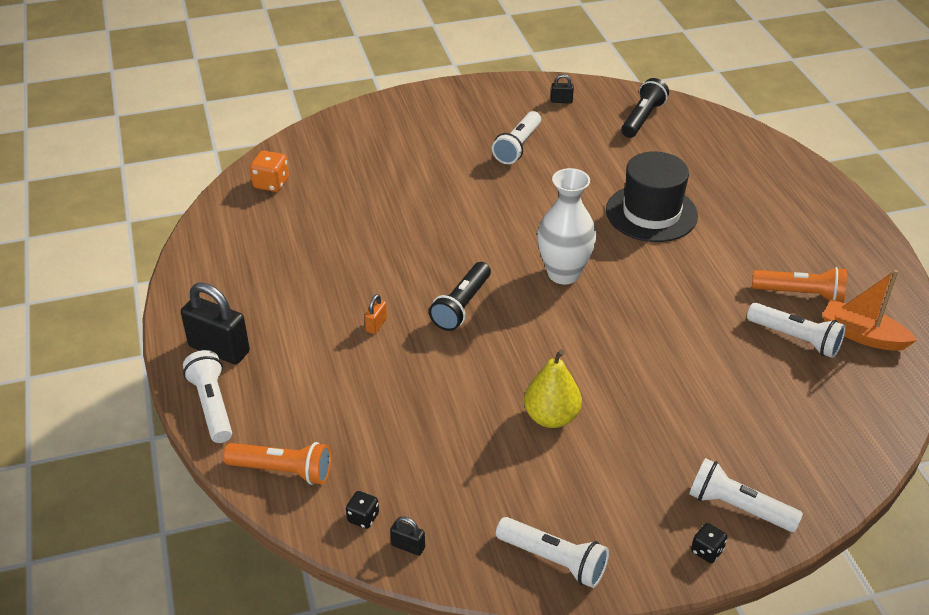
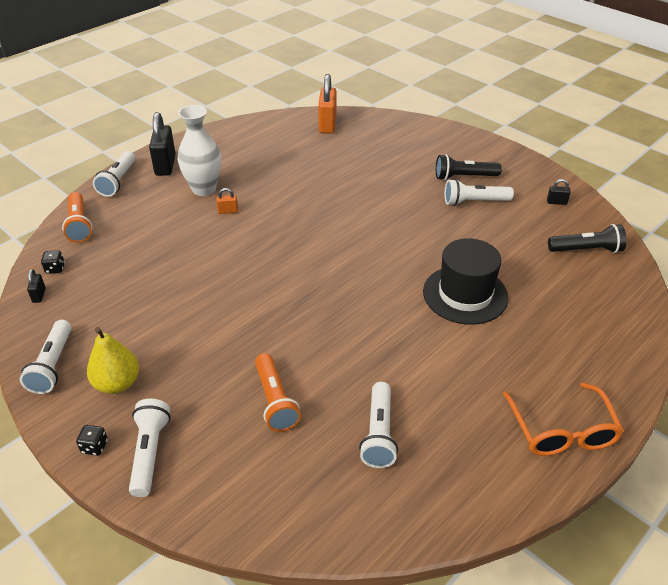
camera: 60 degrees right, 0 degrees up
white flashlight [183,350,232,443] -> white flashlight turned 150 degrees clockwise [93,151,135,197]
orange dice [250,151,289,192] -> orange padlock [318,74,337,134]
black flashlight [429,262,491,331] -> black flashlight moved to [436,154,502,180]
yellow pear [524,349,582,428] -> yellow pear moved to [87,327,139,394]
white vase [537,168,596,284] -> white vase moved to [177,105,221,196]
black padlock [551,74,574,104] -> black padlock turned 60 degrees counterclockwise [547,179,571,205]
orange flashlight [752,267,847,303] -> orange flashlight moved to [255,353,301,432]
orange boat [822,270,917,351] -> none
none -> orange glasses [503,383,624,456]

